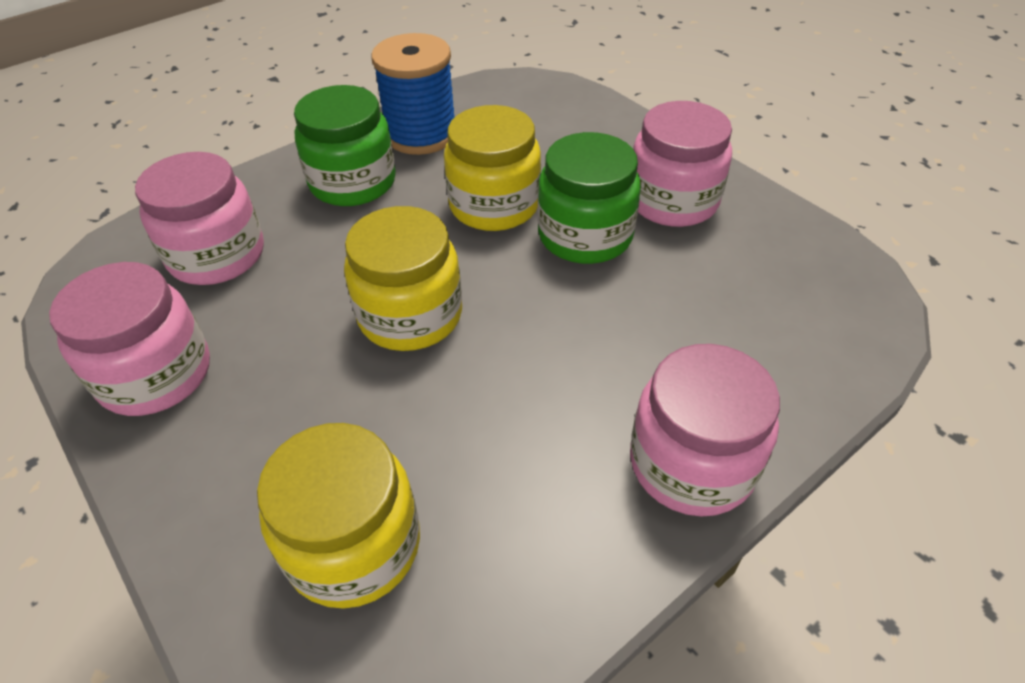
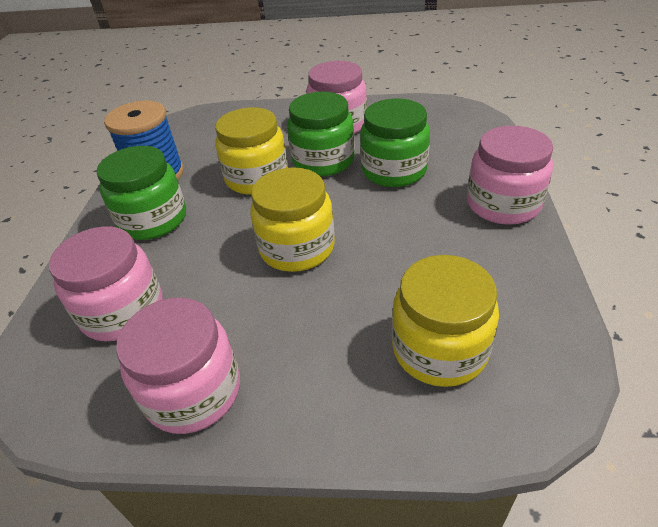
camera: 45 degrees left, 5 degrees down
none -> green jar [360,98,430,187]

